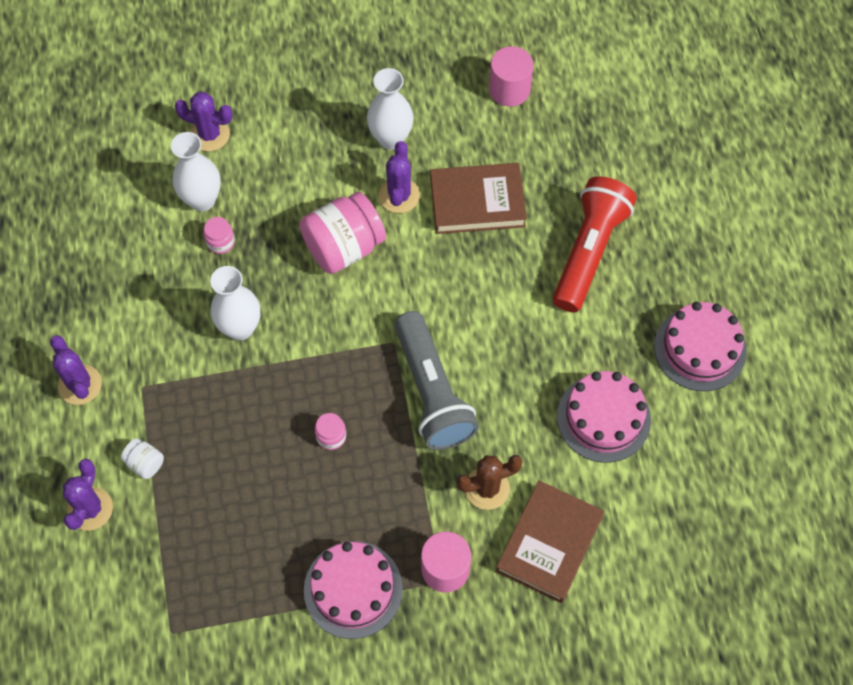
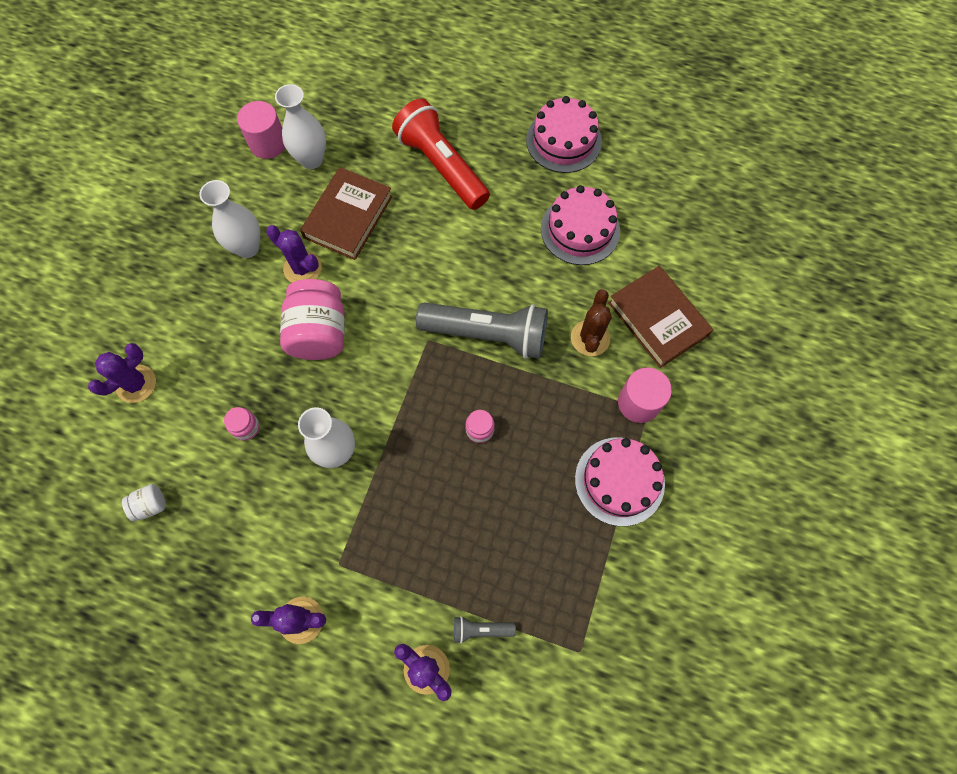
camera: 60 degrees left, 5 degrees up
white jar [121,438,164,479] -> white jar moved to [122,484,166,521]
white vase [171,132,221,211] -> white vase moved to [275,84,326,169]
none -> grey flashlight [454,616,516,643]

